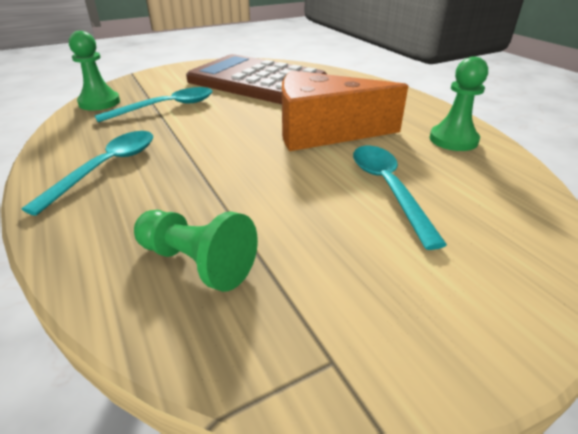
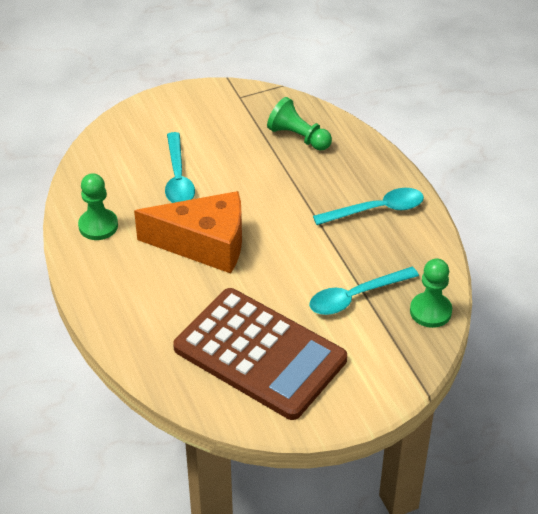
camera: 175 degrees left, 10 degrees up
turquoise spoon [22,131,153,216] -> turquoise spoon turned 135 degrees counterclockwise [313,188,424,225]

